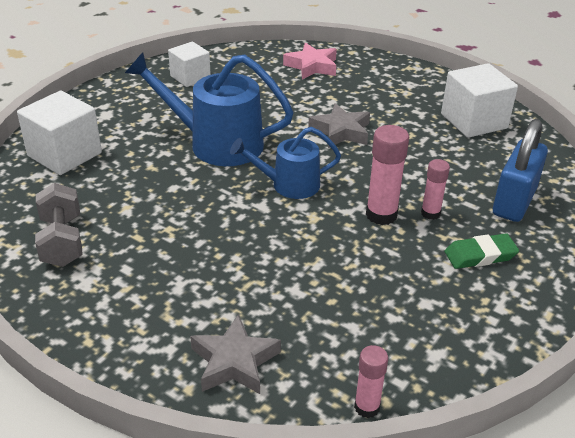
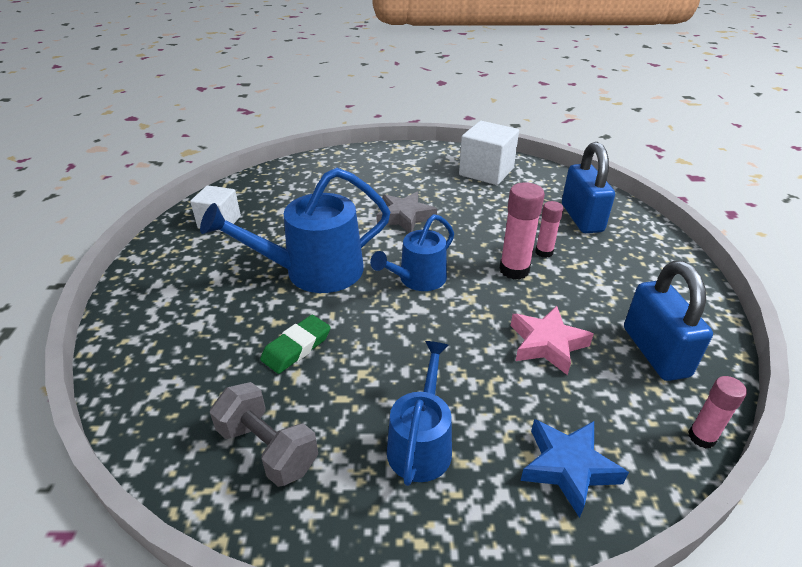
camera: 35 degrees left, 0 degrees up
white cube [17,91,102,175] -> none
grey star [190,314,281,394] -> blue star [521,419,629,518]
pink star [283,42,337,80] -> pink star moved to [511,306,594,375]
green eraser [445,233,519,269] -> green eraser moved to [260,315,331,374]
none -> blue watering can [387,341,452,486]
none -> blue padlock [624,261,713,381]

